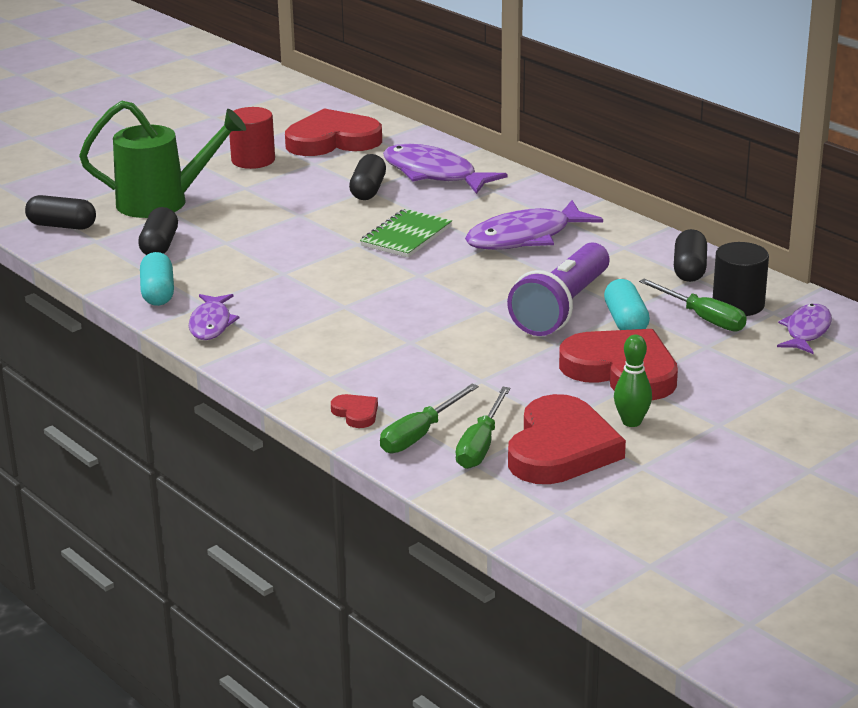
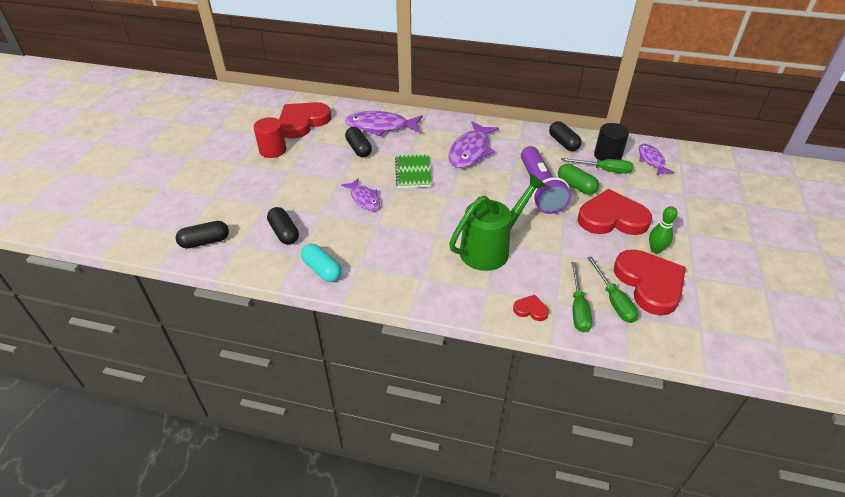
camera: 35 degrees left, 15 degrees up
green watering can [79,101,246,218] -> green watering can moved to [449,174,546,271]
purple fish [189,294,239,340] -> purple fish moved to [341,178,380,211]
turquoise capsule [604,279,650,330] -> green capsule [558,164,599,195]

